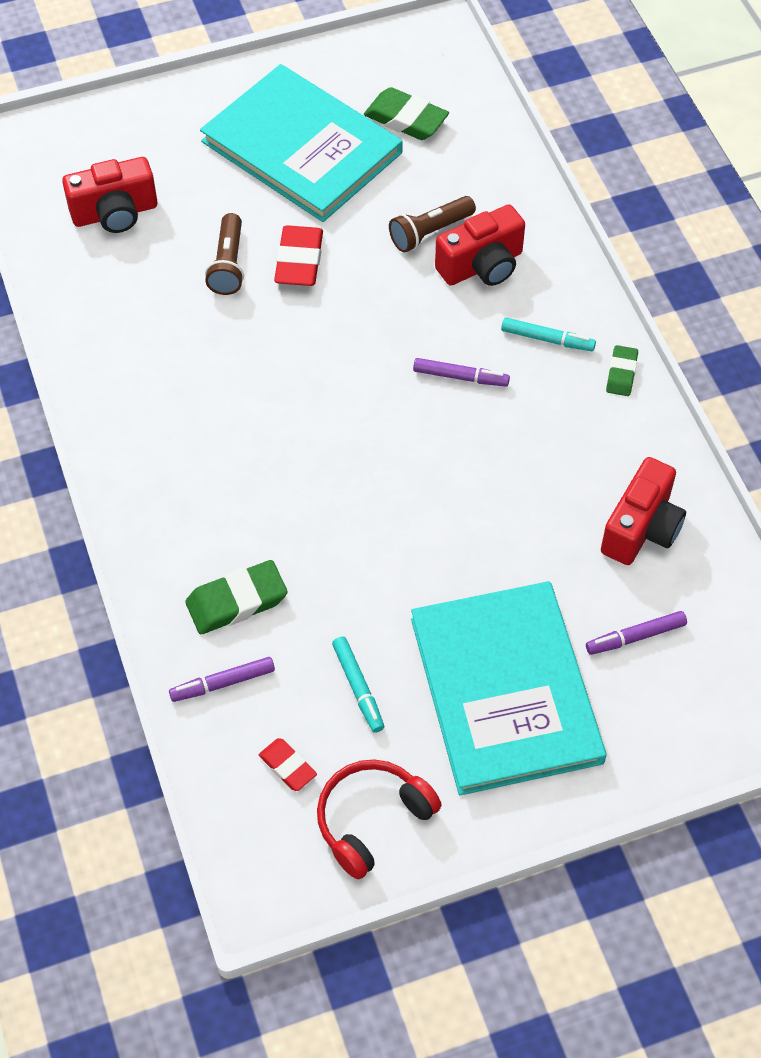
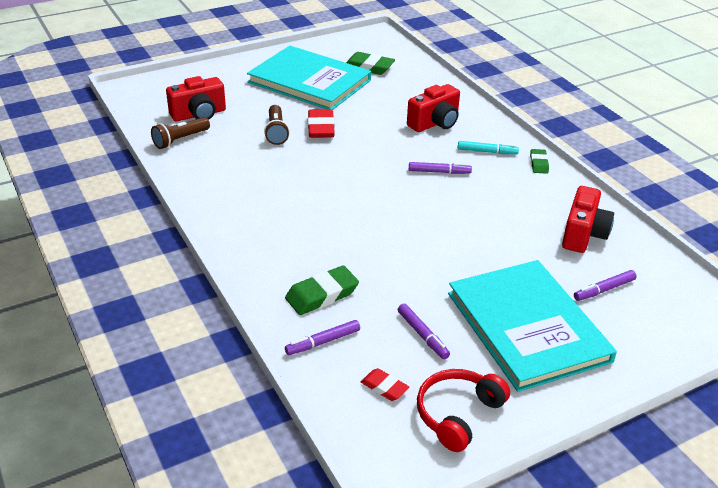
camera: 10 degrees left, 20 degrees down
turquoise marker [332,636,384,733] -> purple marker [398,304,450,359]
brown flashlight [389,196,476,252] -> brown flashlight moved to [151,117,210,149]

